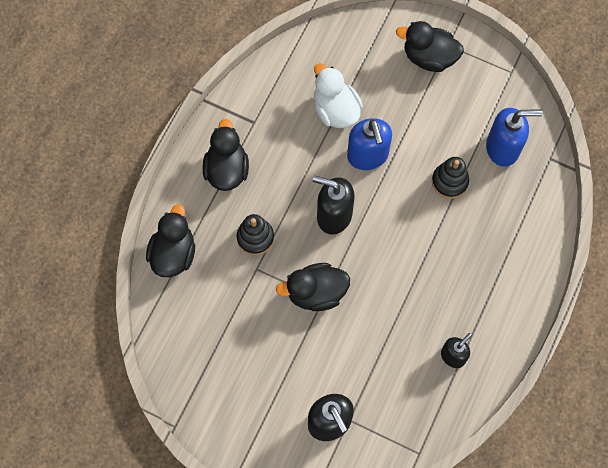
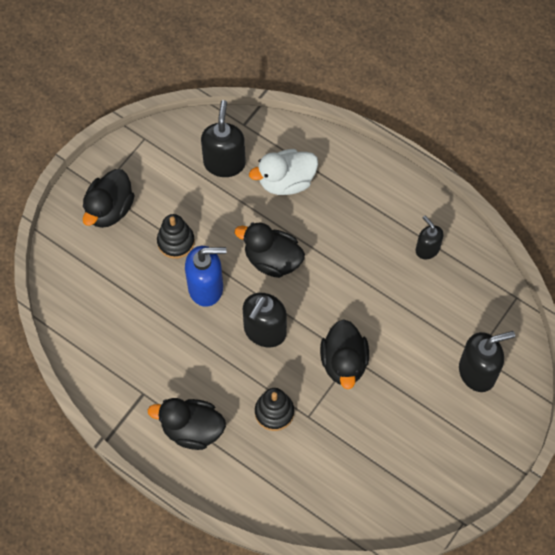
camera: 80 degrees left, 5 degrees down
black duck [146,204,195,277] -> black duck moved to [235,222,305,278]
white duck [314,63,363,128] -> white duck moved to [249,149,318,195]
black stacking toy [432,157,469,199] -> black stacking toy moved to [157,214,195,259]
blue soap dispenser [486,108,543,167] -> black soap dispenser [201,100,246,177]

